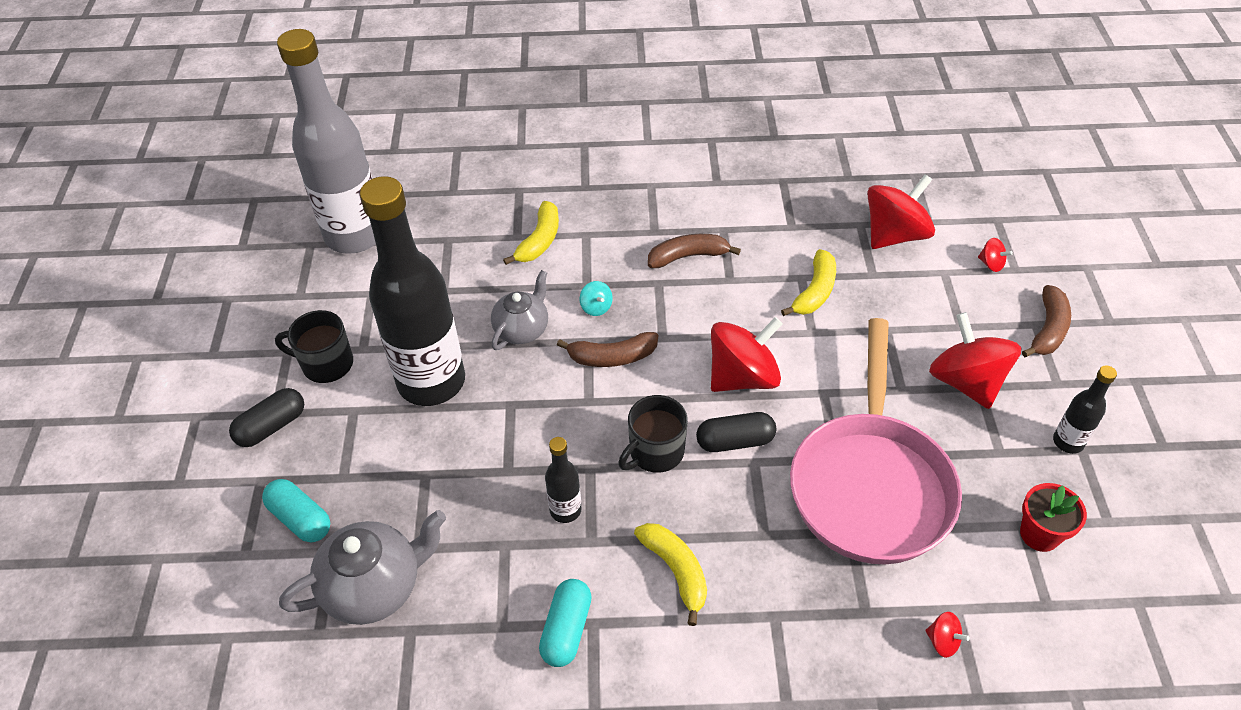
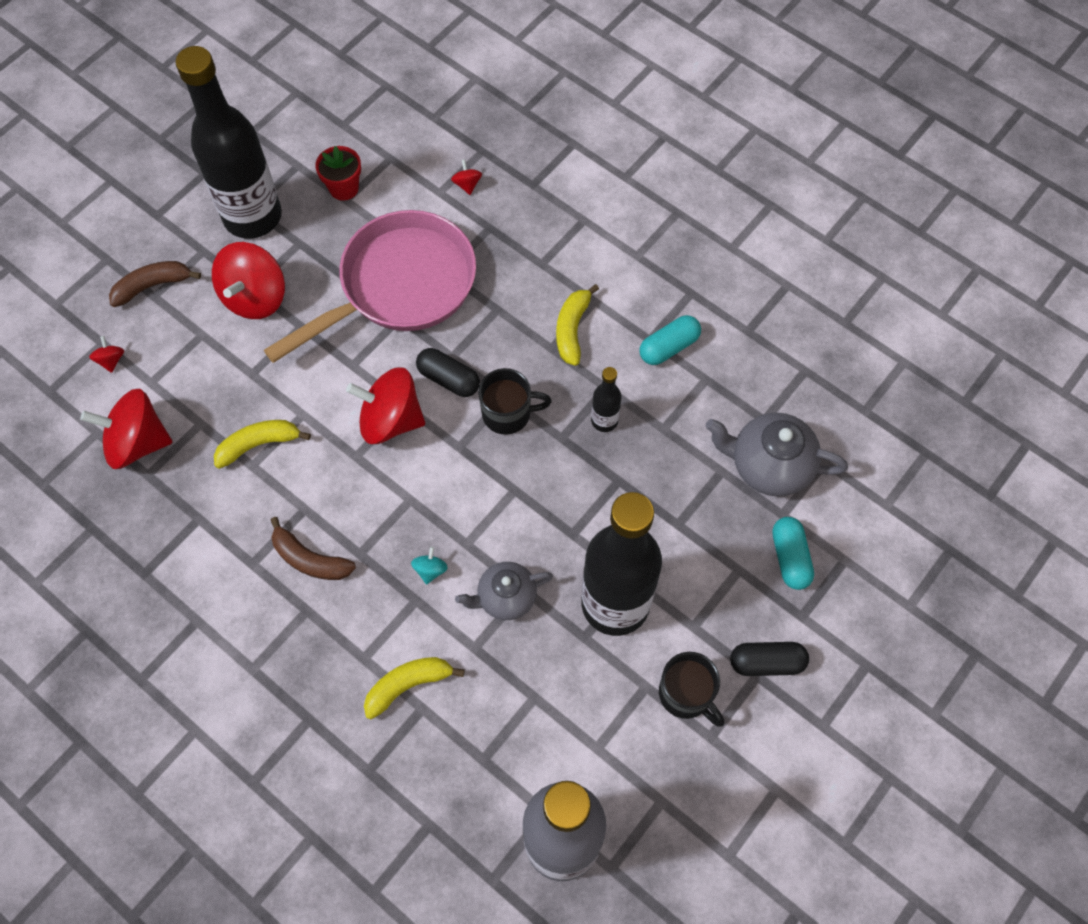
camera: 140 degrees left, 15 degrees up
brown banana [557,332,658,367] -> none
black bottle [1053,365,1117,454] -> black bottle [176,46,282,239], size x2.36

